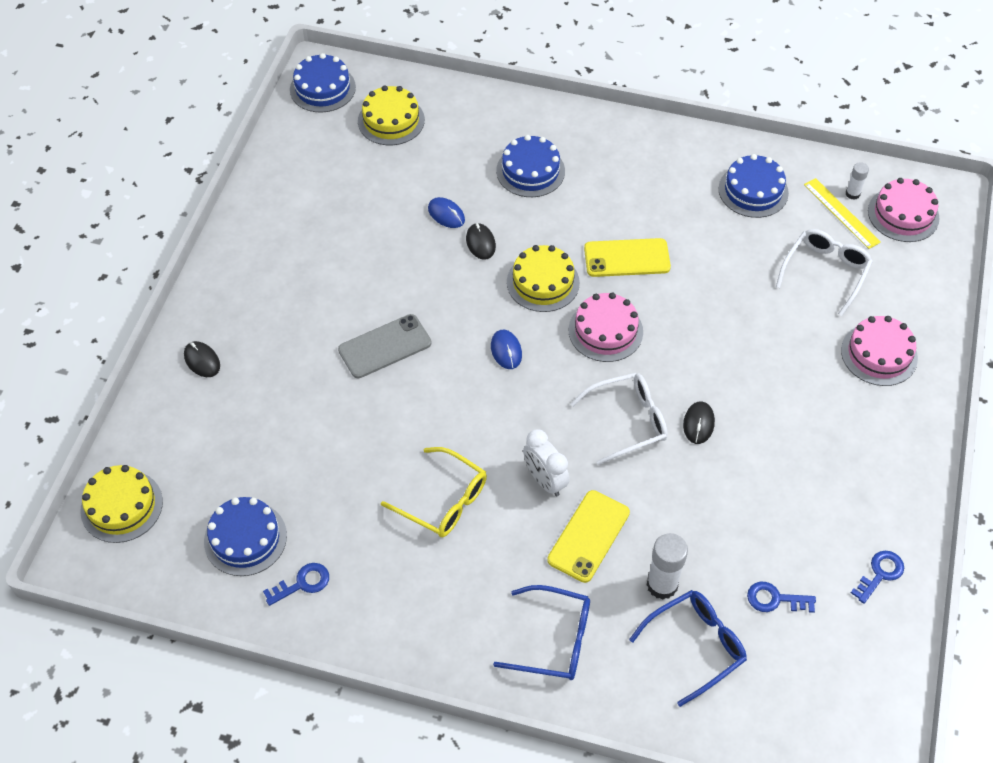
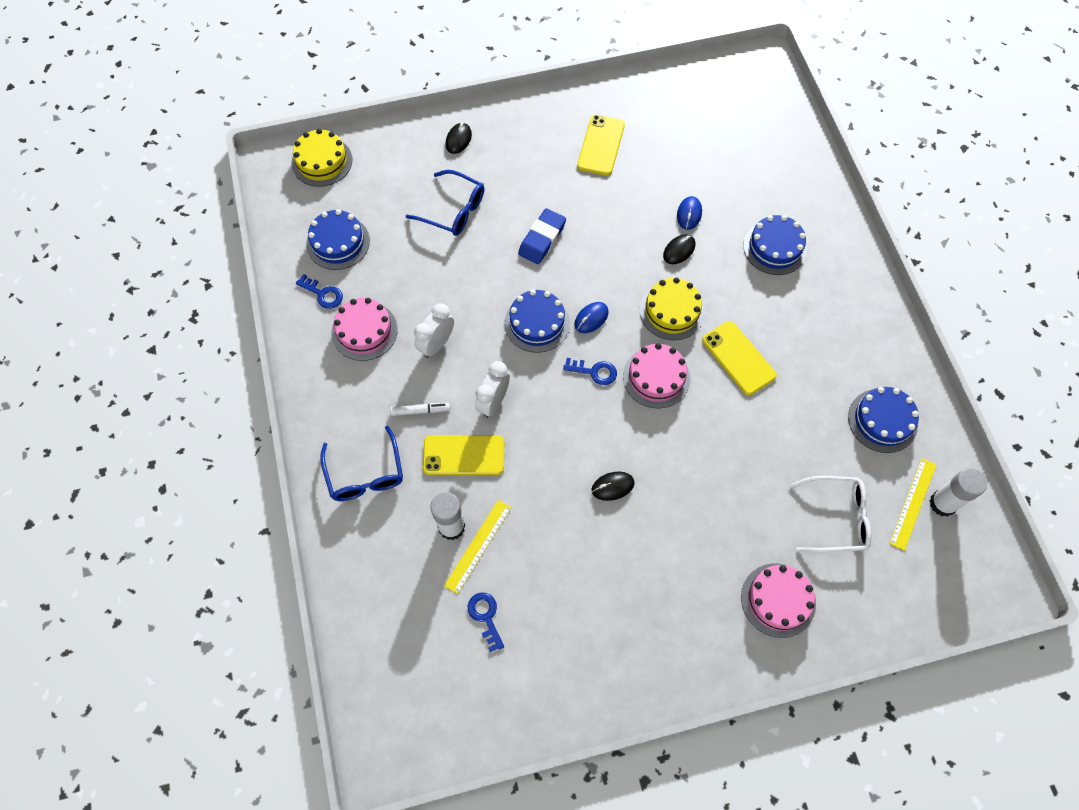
camera: 60 degrees right, 10 degrees up
blue cake [290,53,356,112] -> blue cake moved to [504,290,570,353]
grey phone [338,314,432,378] -> blue eraser [518,208,566,264]
yellow cake [358,85,425,145] -> none
yellow glasses [381,447,487,537] -> white clock [414,303,454,358]
white glasses [571,373,668,465] -> none
blue glasses [629,590,747,707] -> blue glasses moved to [406,170,484,236]
white glue stick [846,162,869,200] -> white glue stick [930,468,987,516], size x1.78
blue key [851,551,904,604] -> blue key moved to [563,358,617,385]
pink cake [868,178,940,242] -> pink cake moved to [332,298,398,361]
none -> white marker [390,403,450,416]
none -> yellow ruler [444,500,512,594]
none -> yellow phone [577,115,625,176]

